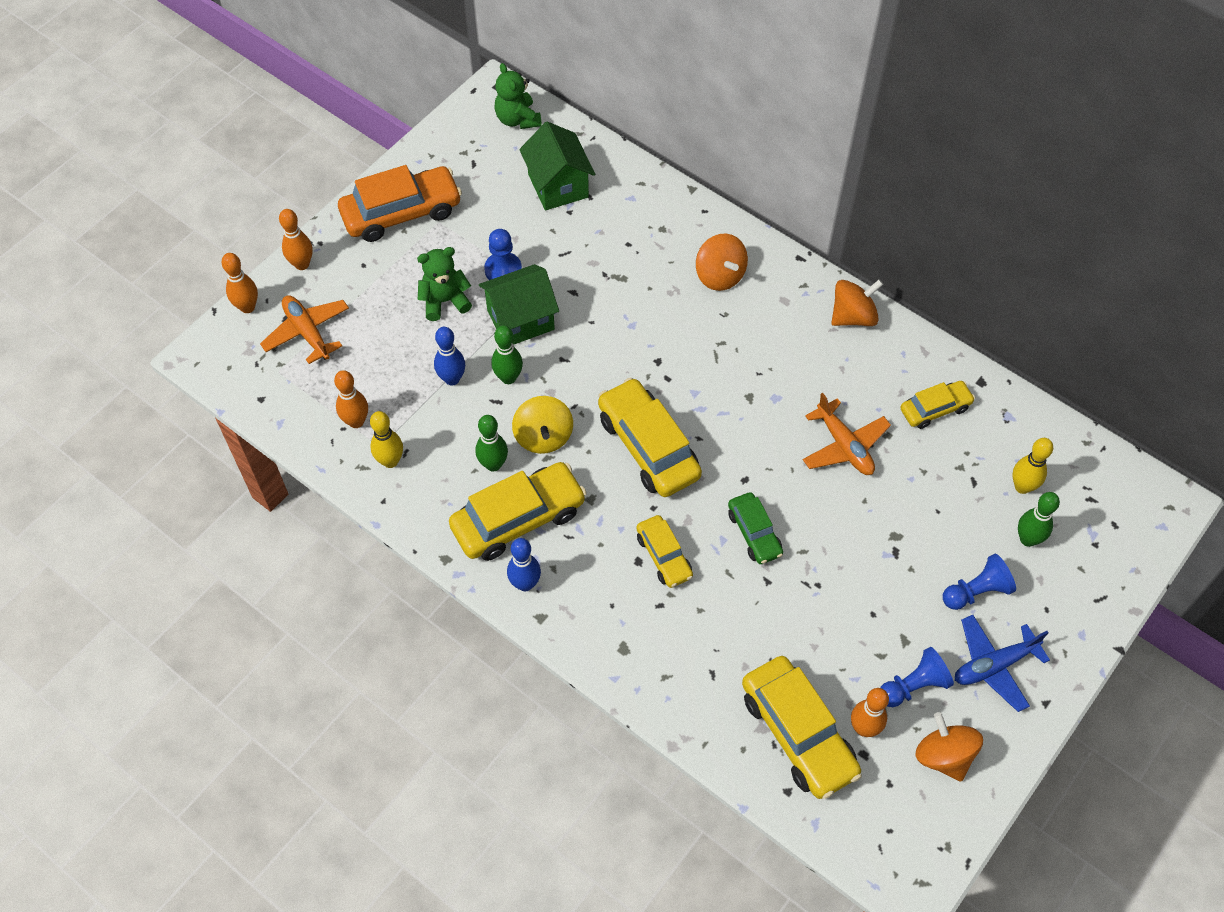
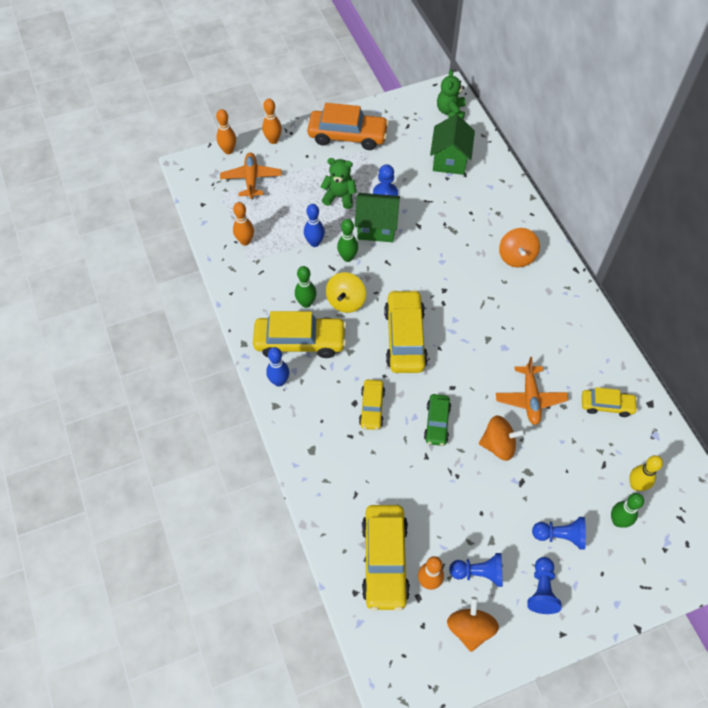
camera: 30 degrees right, 0 degrees up
yellow bowling pin [370,411,403,468] -> none
orange spinning top [831,280,883,326] -> orange spinning top moved to [479,415,525,461]
blue plane [955,615,1050,712] -> blue pawn [527,557,562,614]

